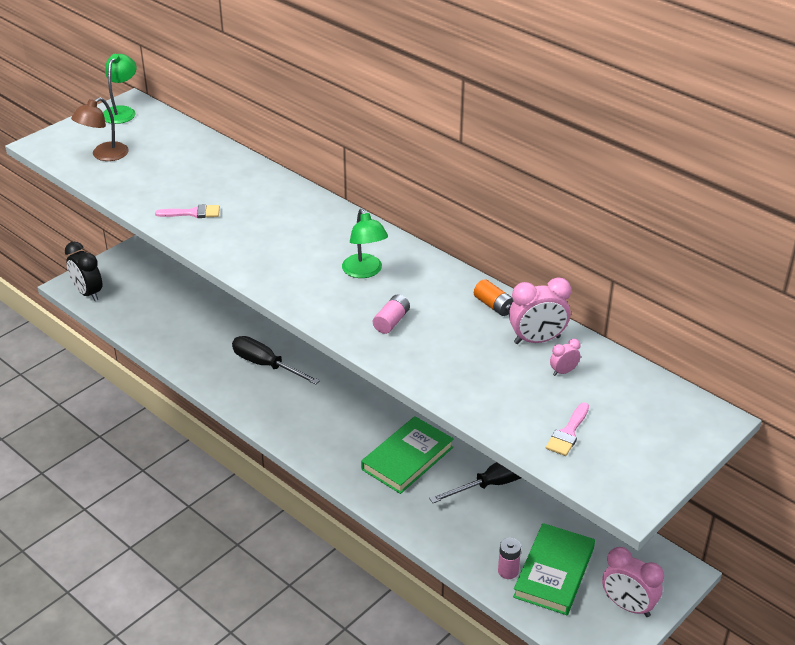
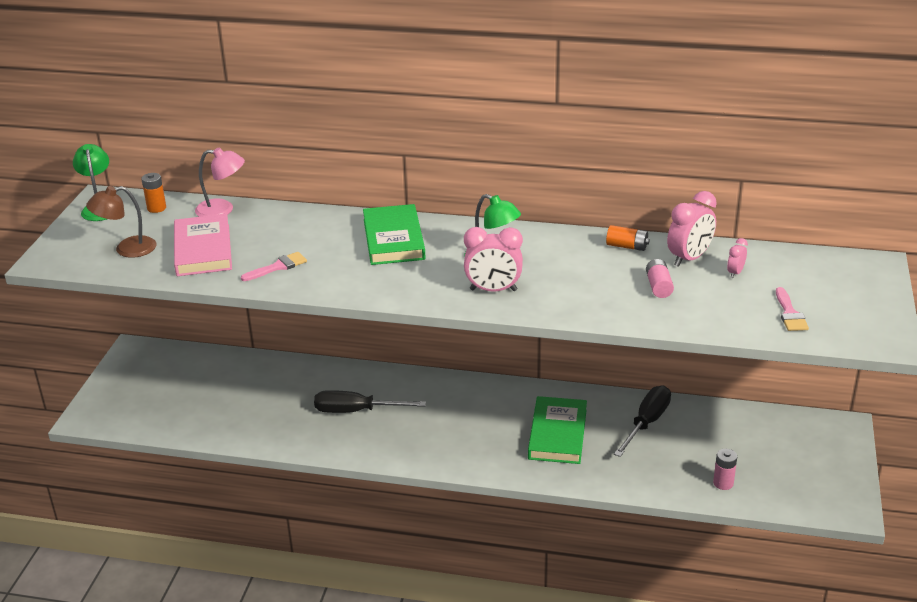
camera: 30 degrees left, 5 degrees down
black clock [65,242,102,301] -> none
brown lamp [71,97,129,161] -> brown lamp turned 60 degrees clockwise [86,186,156,258]
pink battery [373,294,410,334] -> pink battery moved to [646,259,674,298]
green book [513,523,595,615] -> green book moved to [363,204,426,265]
pink clock [602,547,664,617] -> pink clock moved to [464,227,523,292]
none -> orange battery [141,173,166,213]
none -> pink book [174,214,232,276]
none -> pink lamp [195,147,245,217]

